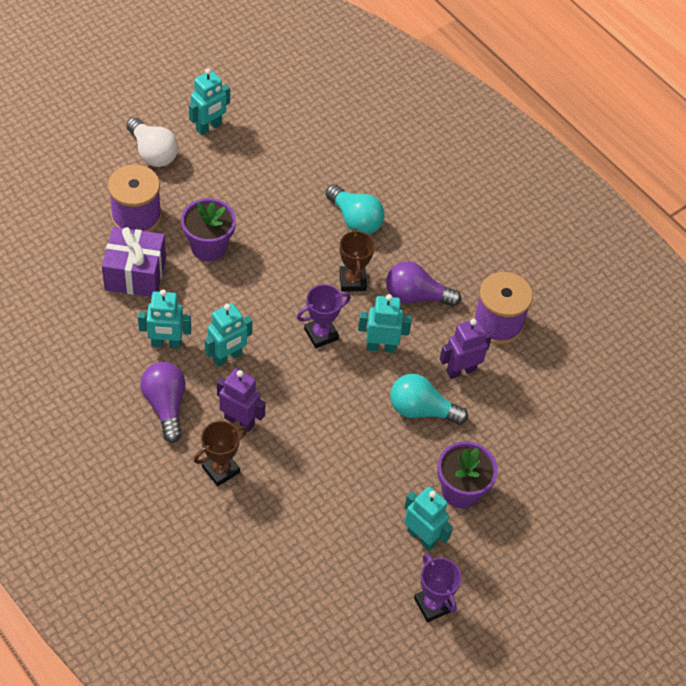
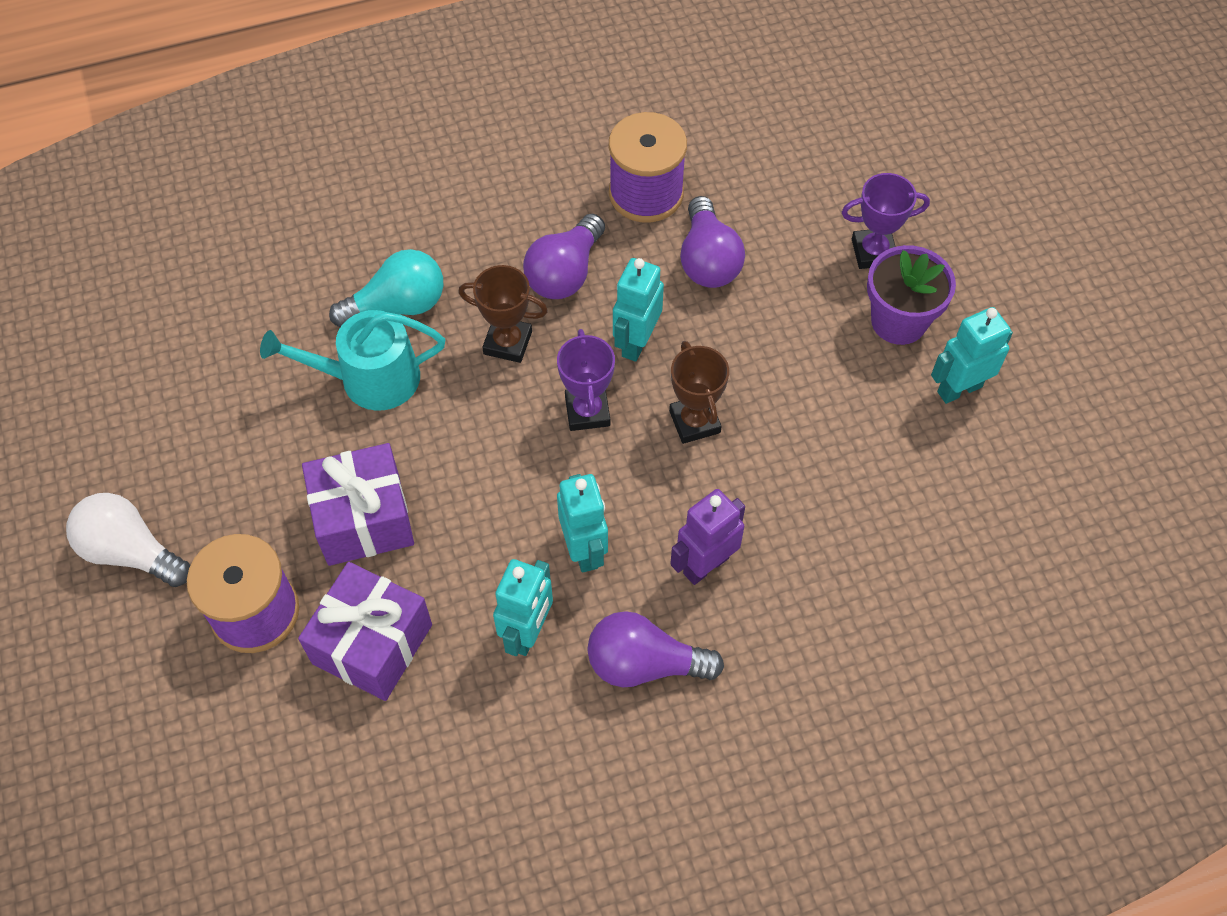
camera: 65 degrees left, 5 degrees up
white light bulb [126,117,178,167] -> white light bulb turned 135 degrees counterclockwise [66,493,190,587]
purple flower pot [181,198,236,261] -> purple gift [302,443,414,566]
turquoise robot [189,68,230,135] -> none
brown trophy [194,421,247,487] -> brown trophy moved to [669,341,729,444]
turquoise light bulb [390,374,468,425] -> none
purple trophy [414,553,462,622] -> purple trophy moved to [842,173,930,269]
purple robot [440,319,492,379] -> purple light bulb [680,196,745,288]
none -> turquoise watering can [260,310,445,411]

